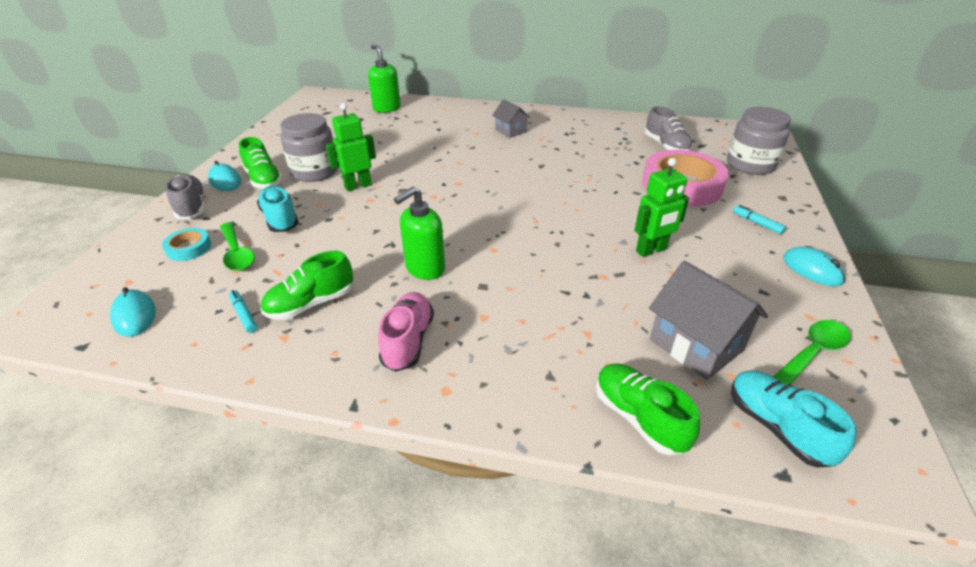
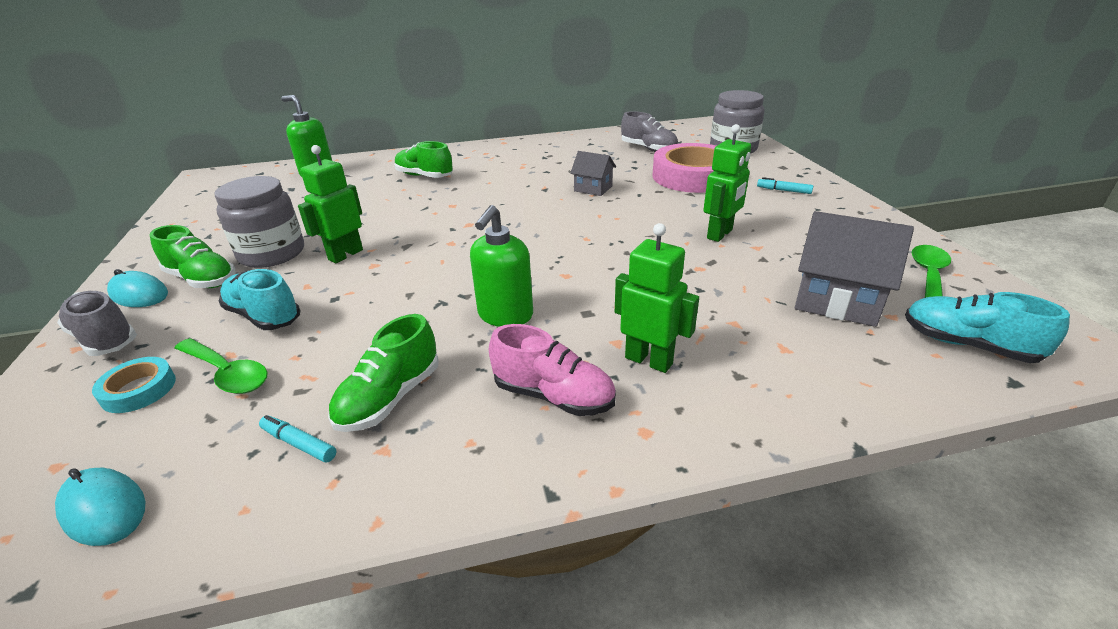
camera: 25 degrees left, 5 degrees down
pink shoe [378,292,434,372] -> pink shoe turned 135 degrees clockwise [489,324,616,416]
grey house [492,99,530,138] -> grey house moved to [570,151,616,196]
green shoe [596,363,700,455] -> green shoe moved to [394,141,453,178]
turquoise mouse [783,247,845,286] -> none
none -> green robot [615,223,699,373]

